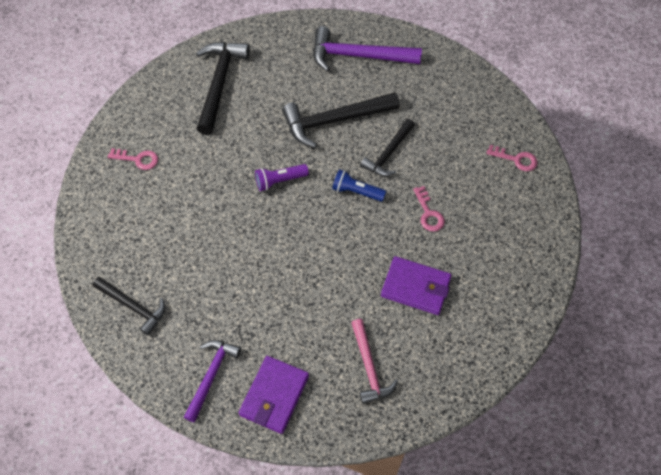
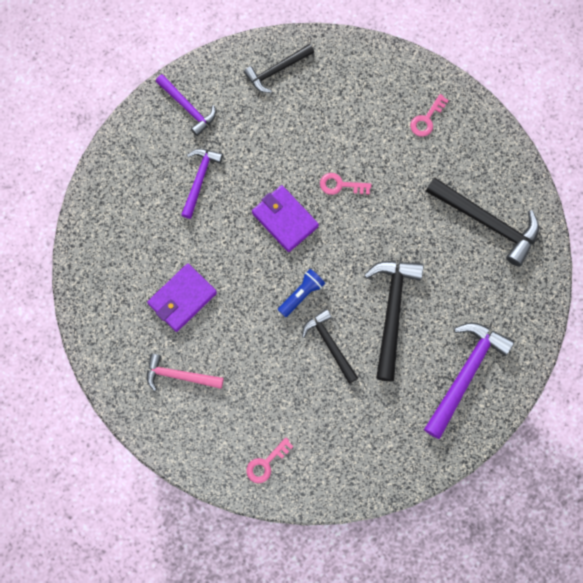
camera: 115 degrees right, 15 degrees up
purple wallet [239,356,309,434] -> purple wallet moved to [252,185,319,252]
purple flashlight [255,164,309,191] -> none
pink hammer [351,319,398,404] -> pink hammer moved to [147,354,224,392]
pink key [413,186,445,232] -> pink key moved to [320,173,371,195]
none -> purple hammer [181,149,223,219]

